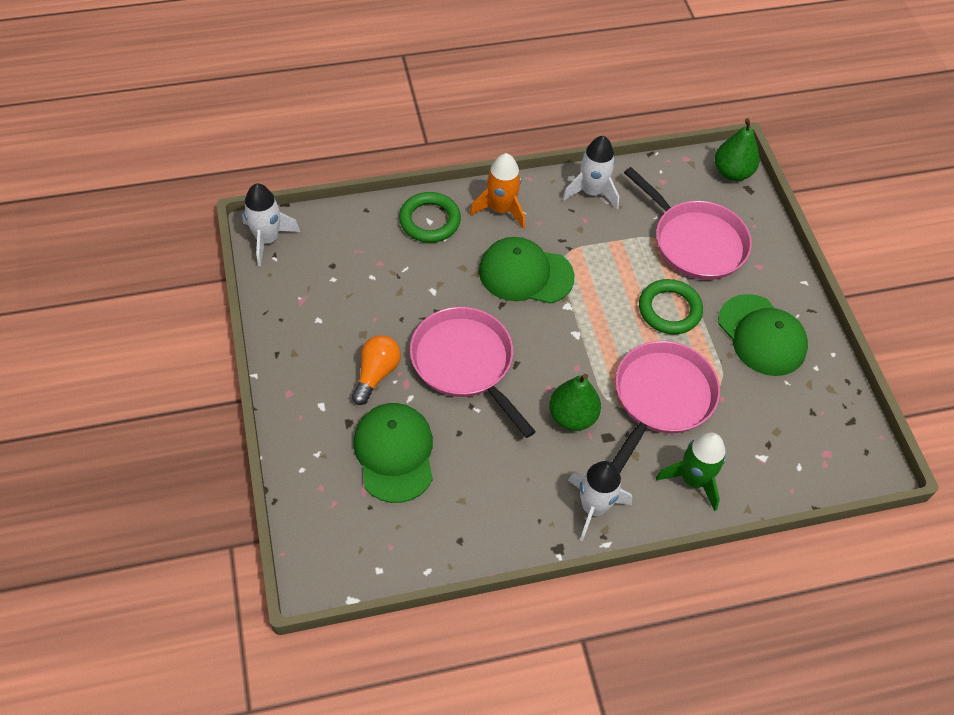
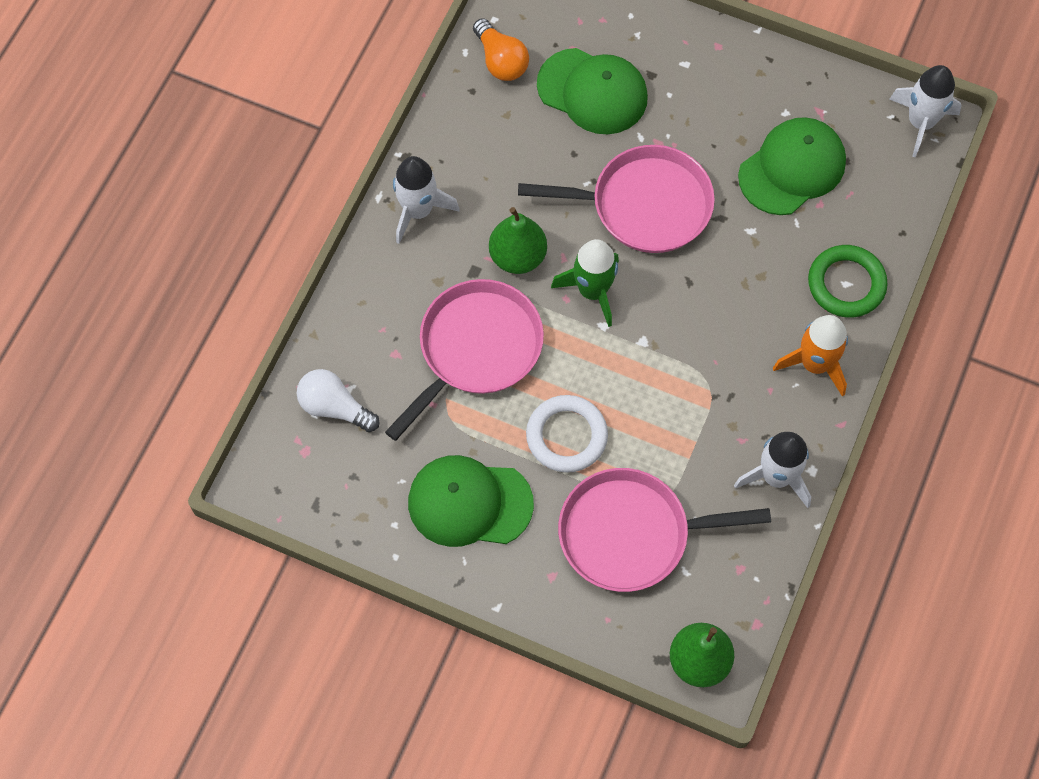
camera: 130 degrees right, 10 degrees up
orange light bulb [352,335,401,405] -> orange light bulb moved to [473,18,529,81]
green cap [479,237,575,304] -> green cap moved to [738,117,846,215]
pink pan [612,341,720,473] -> pink pan turned 120 degrees counterclockwise [385,279,544,441]
green ring [639,279,703,334] -> white ring [526,395,608,473]
green rocket [656,432,726,511] -> green rocket moved to [551,239,619,327]
none -> white light bulb [297,369,380,432]

